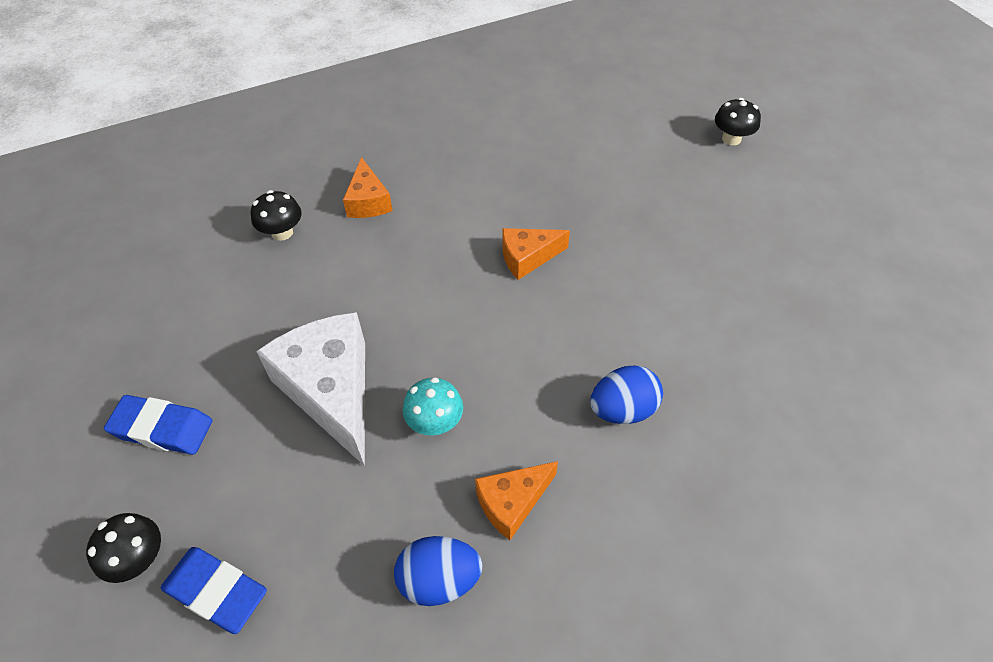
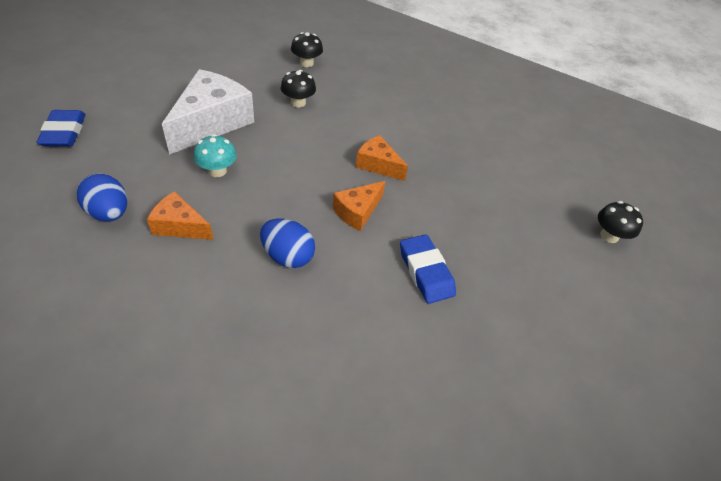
camera: 50 degrees right, 5 degrees down
black mushroom [86,513,161,583] -> black mushroom moved to [281,70,316,107]
blue eraser [104,395,212,455] -> blue eraser moved to [400,234,456,304]
orange cheese [343,157,393,218] -> orange cheese moved to [333,181,385,231]

